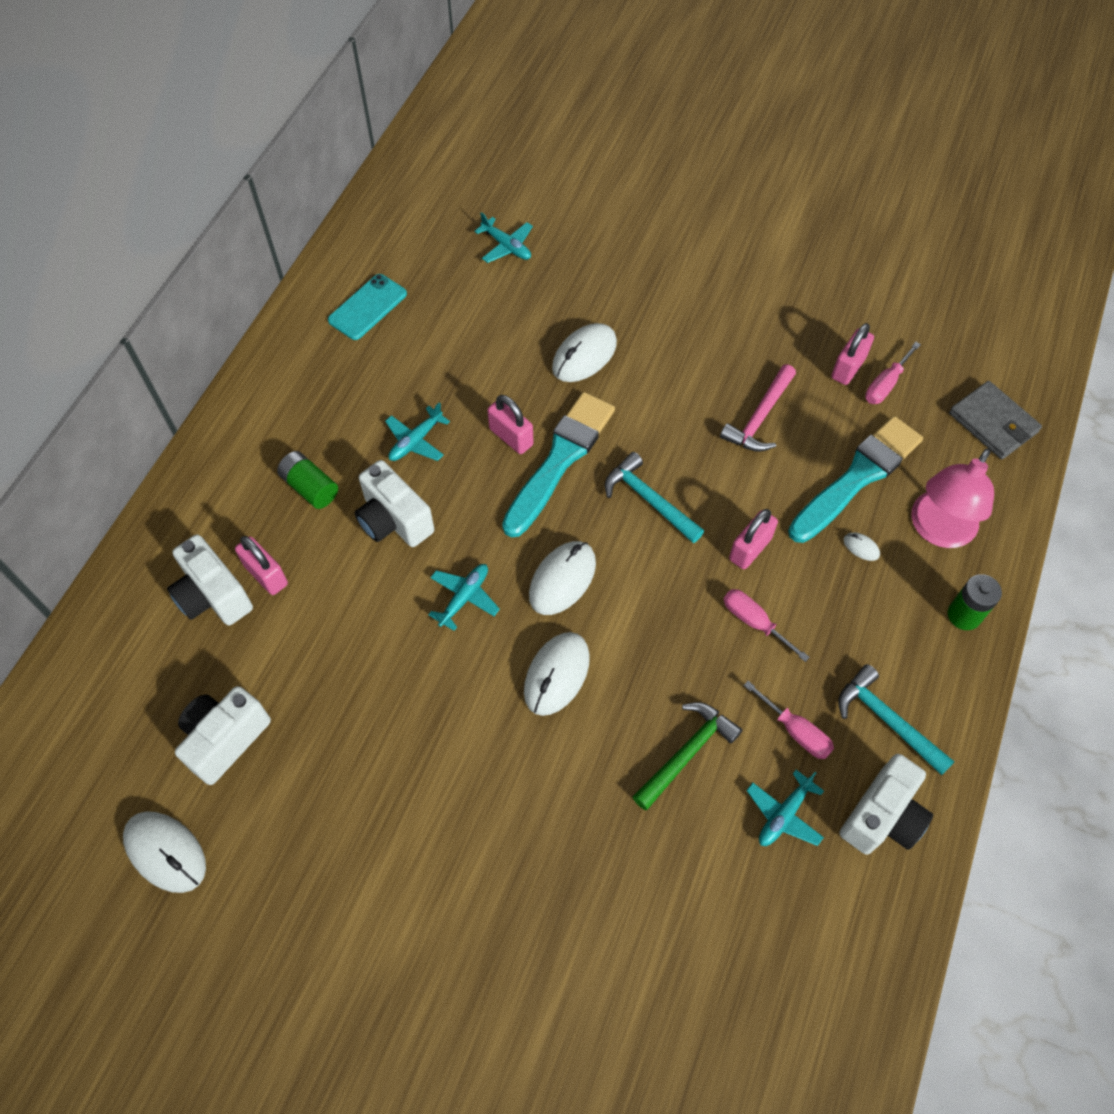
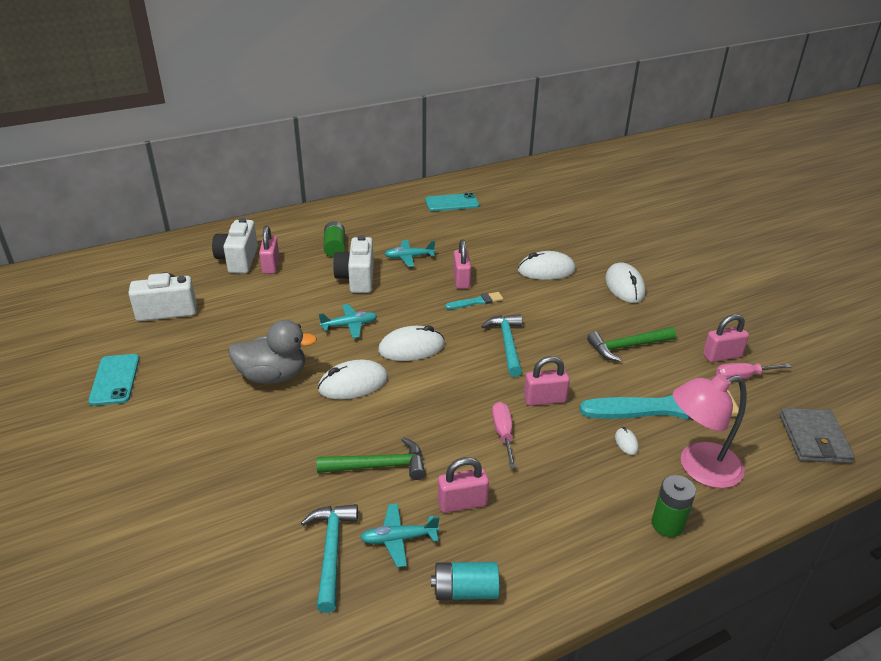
camera: 40 degrees right, 25 degrees down
white mouse [123,811,206,893] -> white mouse moved to [605,262,646,303]
turquoise plane [475,212,533,263] -> none
turquoise brush [502,392,615,537] -> turquoise brush [445,292,503,309], size x0.45
pink hammer [720,364,796,452] -> green hammer [587,327,676,362]
pink screwdriver [743,681,834,759] -> pink padlock [438,457,489,513]
turquoise hammer [838,664,955,775] -> turquoise hammer moved to [301,504,358,613]
white camera [840,754,933,855] -> turquoise battery [431,562,499,600]
none -> turquoise phone [88,354,139,406]
none -> grey duck [228,320,317,384]

